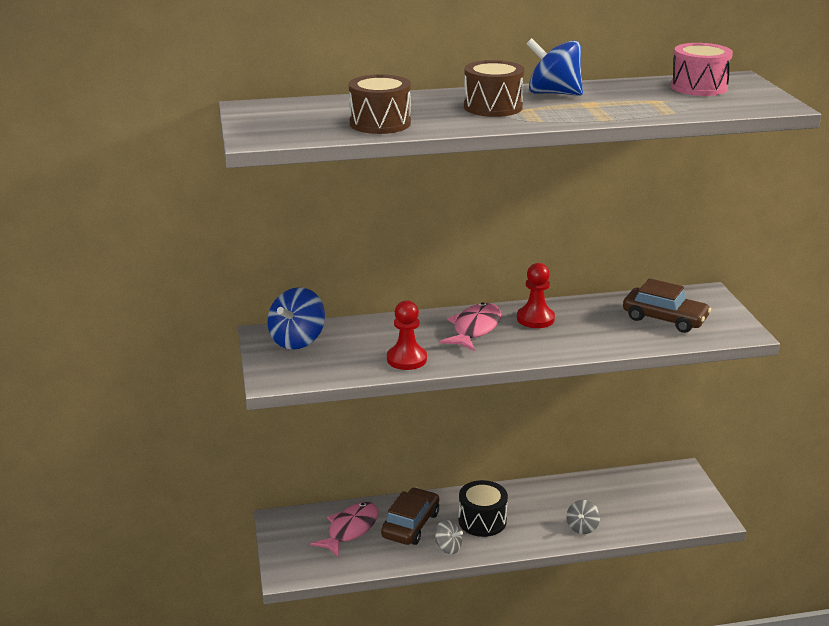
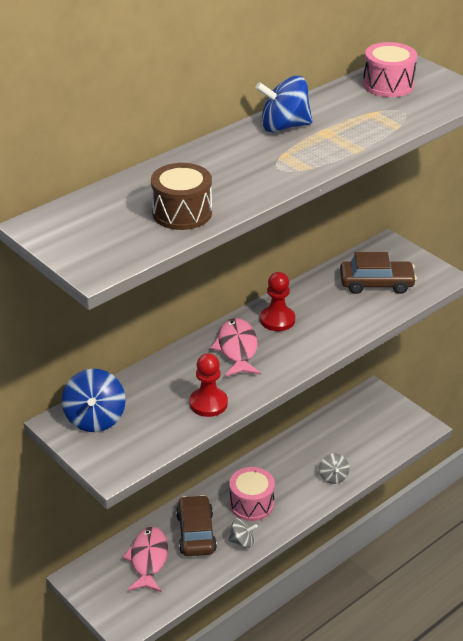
camera: 30 degrees left, 10 degrees up
black drum [458,480,508,537] -> pink drum [229,467,275,521]
brown drum [464,60,524,117] -> none

